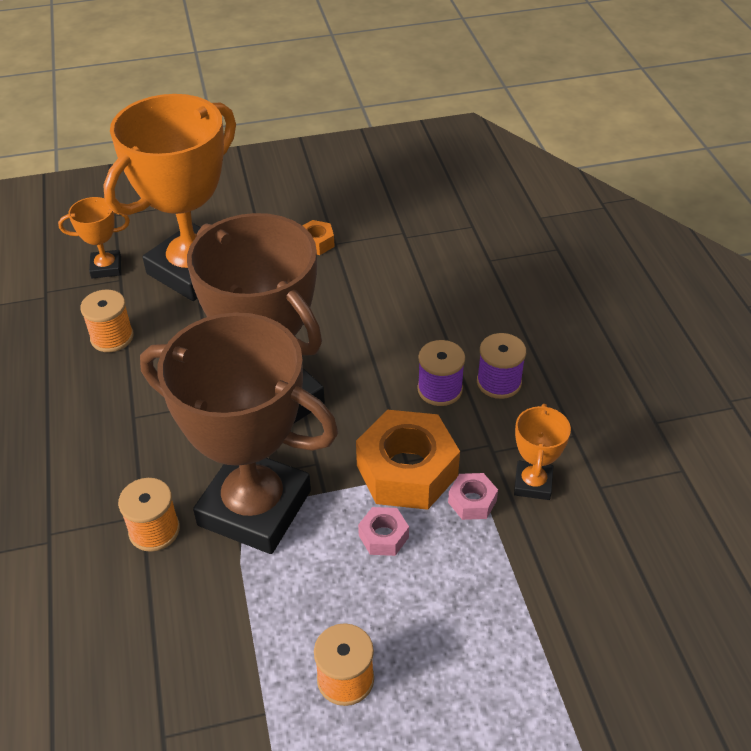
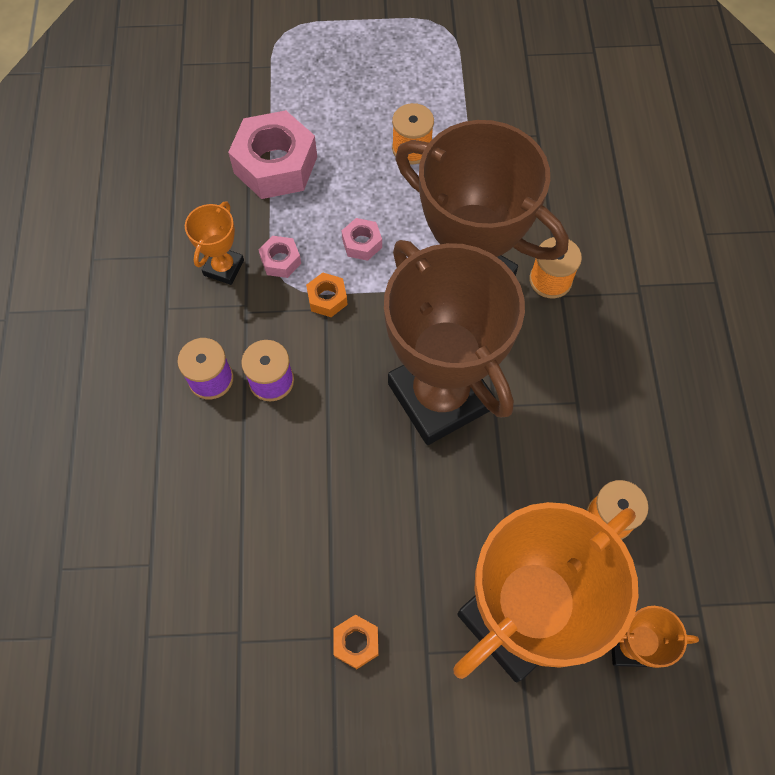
camera: 170 degrees left, 20 degrees up
orange nut [356,410,460,510] -> orange nut [306,273,348,317], size x0.47
none -> pink nut [228,110,317,199]

